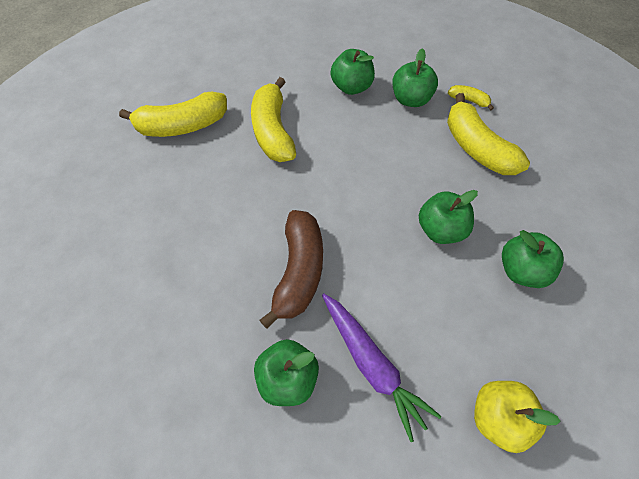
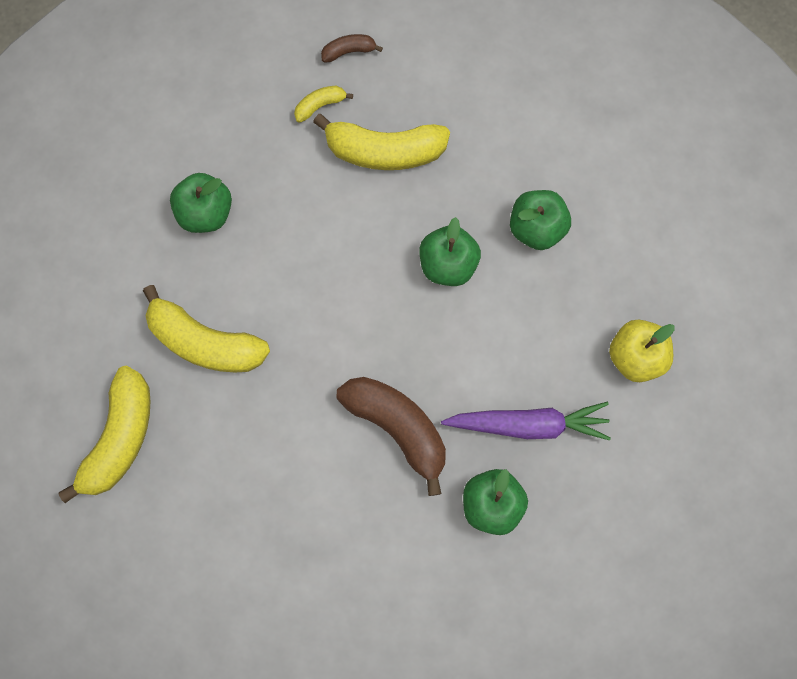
camera: 55 degrees left, 15 degrees up
green apple [392,48,438,107] -> none
none -> brown banana [321,34,383,63]

